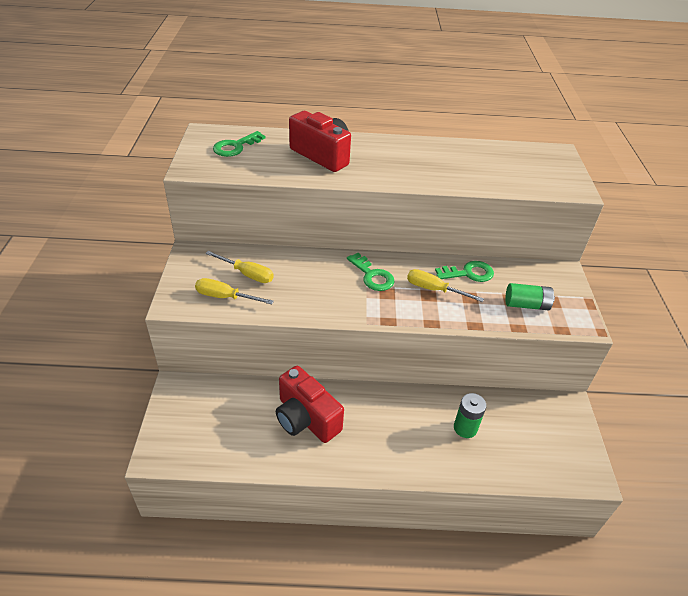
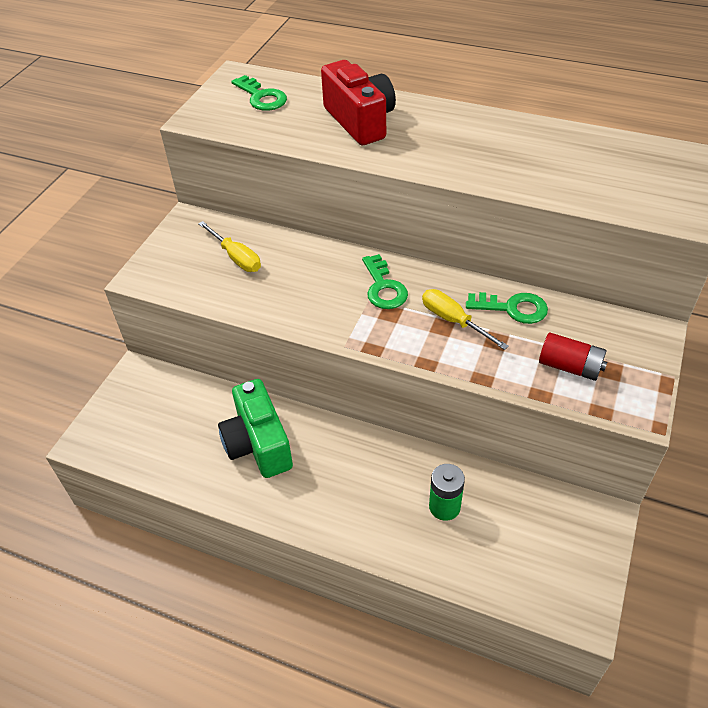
camera: 25 degrees right, 5 degrees up
yellow screwdriver [195,278,274,304] -> none
green key [213,131,265,157] -> green key turned 105 degrees counterclockwise [231,75,287,111]
red camera [276,366,344,443] -> green camera [218,379,293,478]
green battery [505,283,555,310] -> red battery [539,333,607,381]

